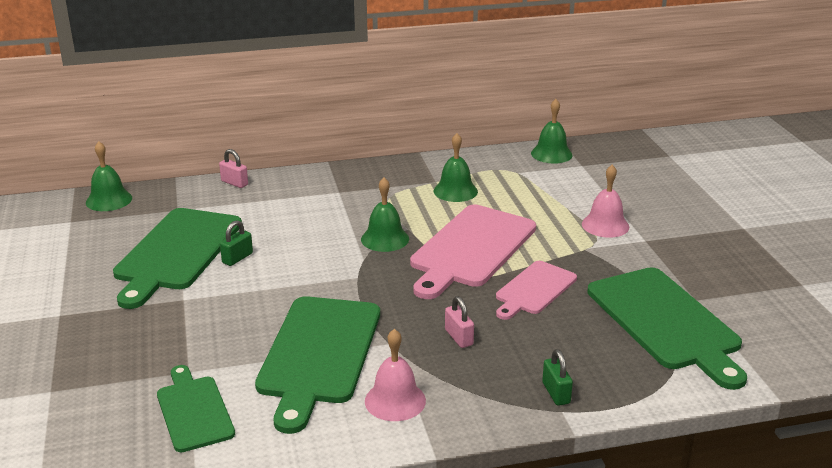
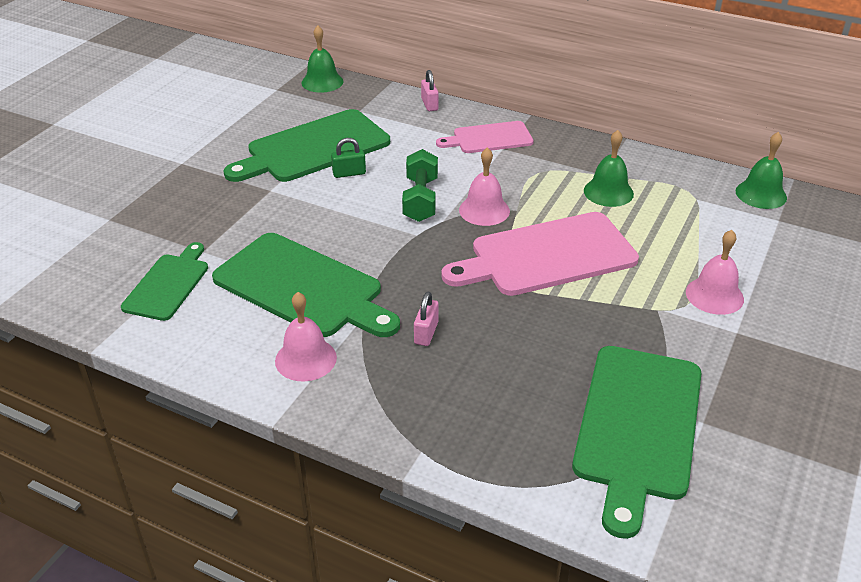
camera: 40 degrees right, 10 degrees up
green cutting board [255,296,380,434] -> green cutting board turned 105 degrees counterclockwise [212,233,400,337]
green bell [361,177,409,252] -> pink bell [459,147,510,226]
pink cutting board [496,261,577,320] -> pink cutting board moved to [436,121,534,153]
green padlock [542,349,573,406] -> none
none -> green dumbbell [402,149,438,222]

